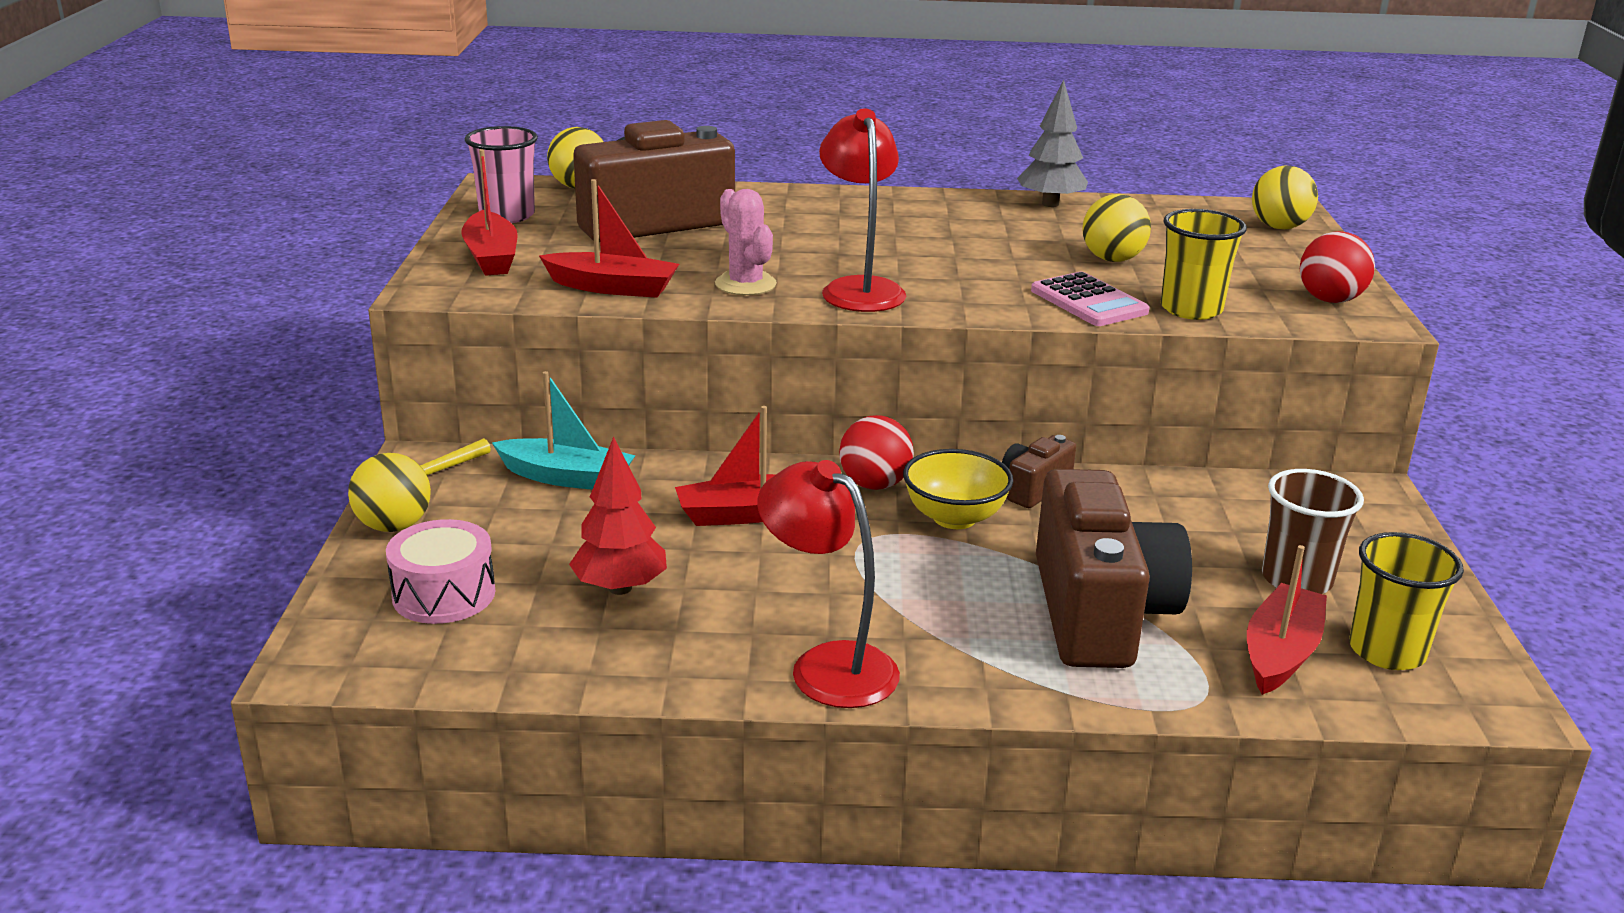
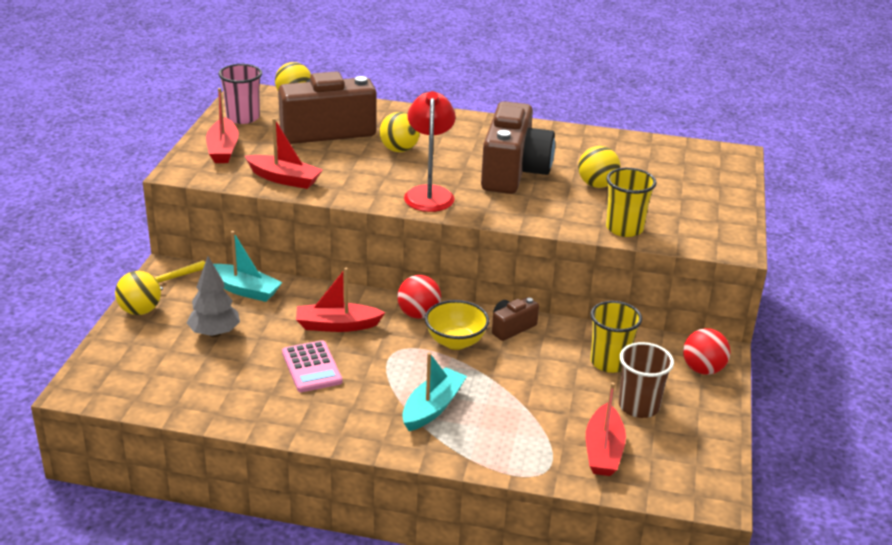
camera: 10 degrees right, 5 degrees up
pink drum [386,519,495,624] -> none
red tree [569,436,667,595] -> none
pink cactus [715,189,777,295] -> none
red lamp [757,460,900,708] -> none
grey tree [1017,80,1088,207] -> grey tree moved to [187,257,240,337]
pink calculator [1031,272,1149,326] -> pink calculator moved to [282,340,343,392]
brown camera [1036,469,1192,668] -> brown camera moved to [481,101,555,194]
red boat [1247,545,1327,695] -> red boat turned 150 degrees clockwise [586,382,626,476]
yellow ball [1252,165,1318,230] -> yellow ball moved to [379,112,420,152]
red ball [1300,231,1375,303] -> red ball moved to [683,328,731,375]
yellow cup [1349,532,1464,670] -> yellow cup moved to [590,301,642,373]
none -> turquoise boat [402,352,467,431]

